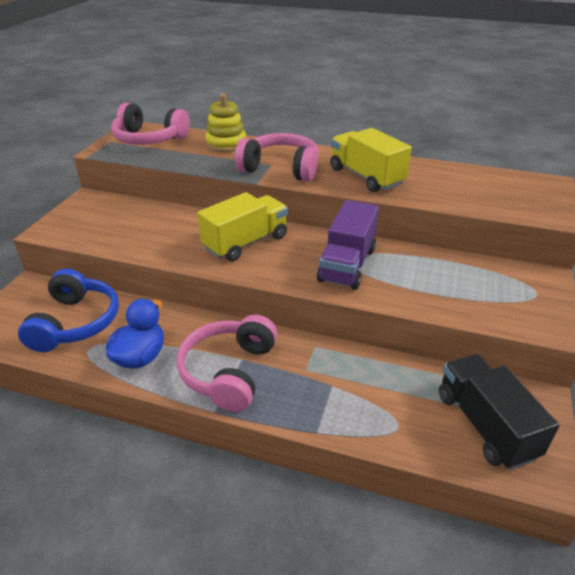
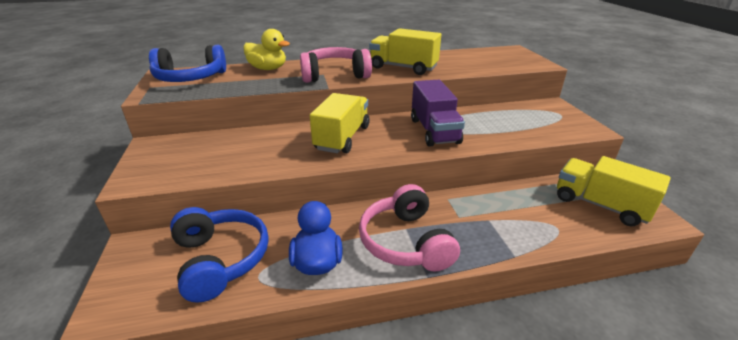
camera: 30 degrees left, 5 degrees down
pink headphones [111,103,190,145] -> blue headphones [149,45,226,82]
yellow stacking toy [205,94,246,152] -> yellow duck [243,29,290,70]
black truck [439,354,560,470] -> yellow truck [557,156,671,226]

